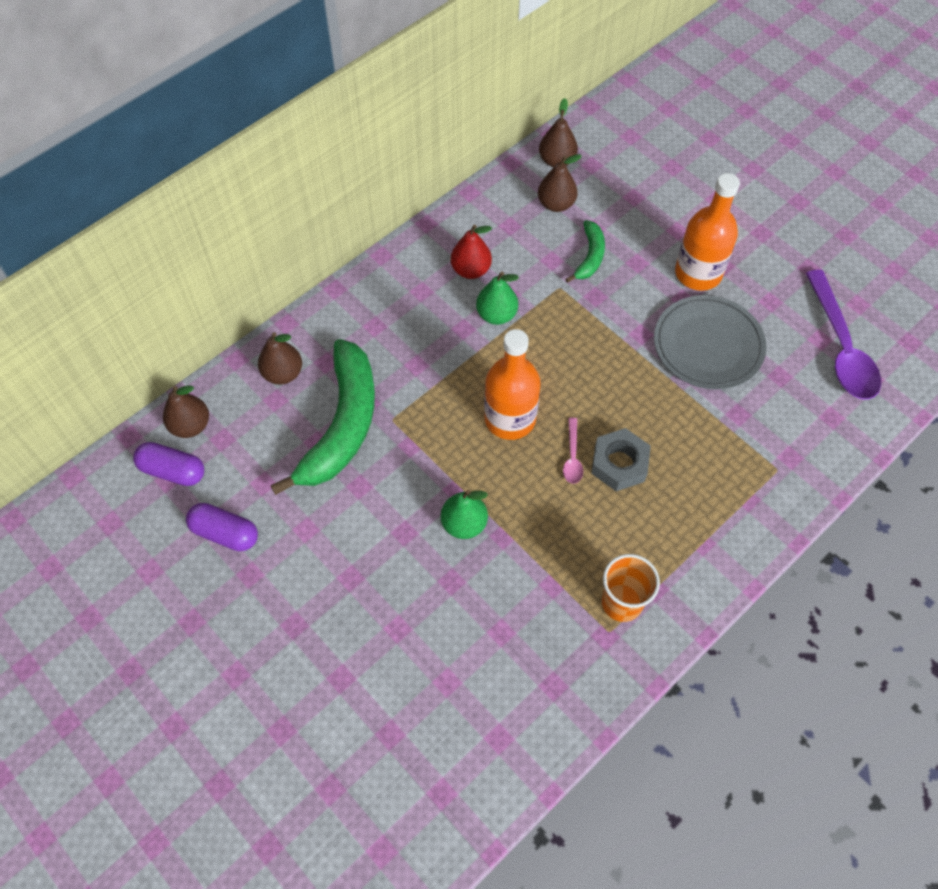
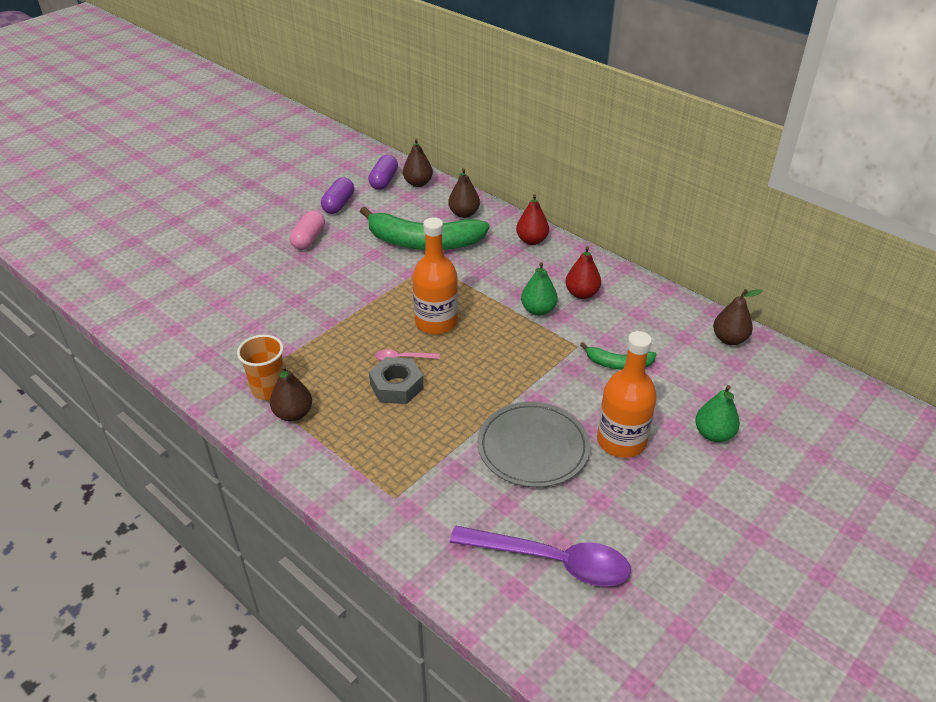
camera: 85 degrees right, 20 degrees down
green pear [441,490,488,539] -> green pear moved to [695,385,740,442]
brown pear [538,154,582,212] -> brown pear moved to [270,365,312,422]
purple spoon [806,270,881,400] -> purple spoon turned 150 degrees counterclockwise [450,526,631,587]
none -> pink capsule [290,211,325,250]
none -> red pear [516,194,549,245]

